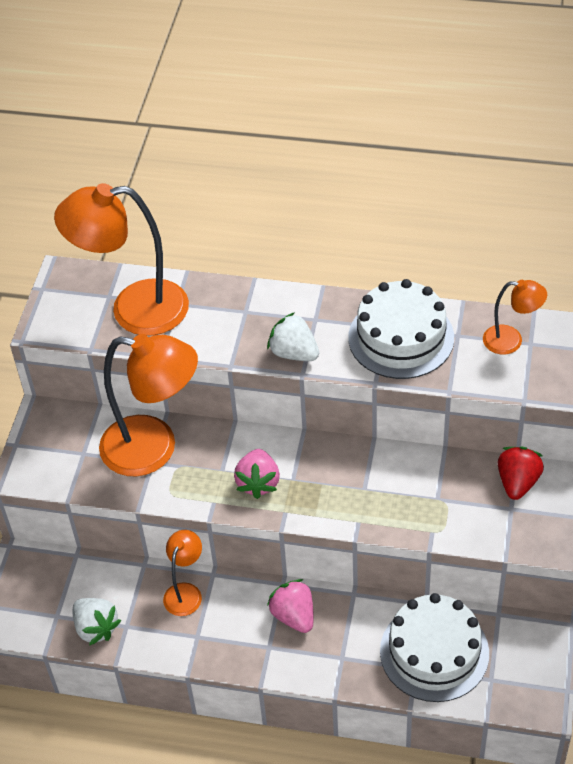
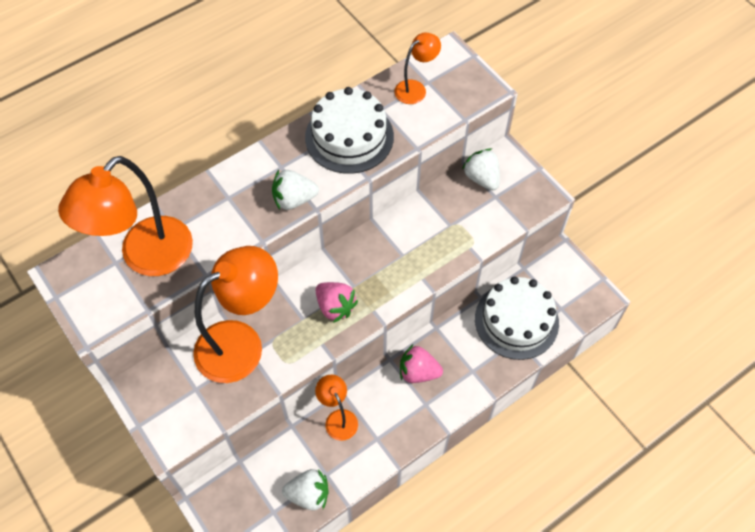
camera: 50 degrees left, 10 degrees up
red strawberry [498,446,544,500] -> white strawberry [462,148,500,190]

